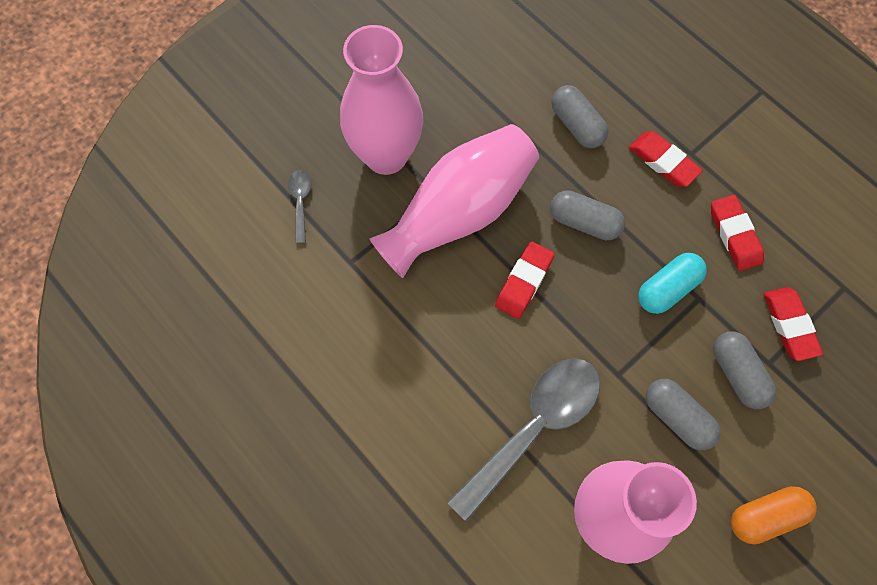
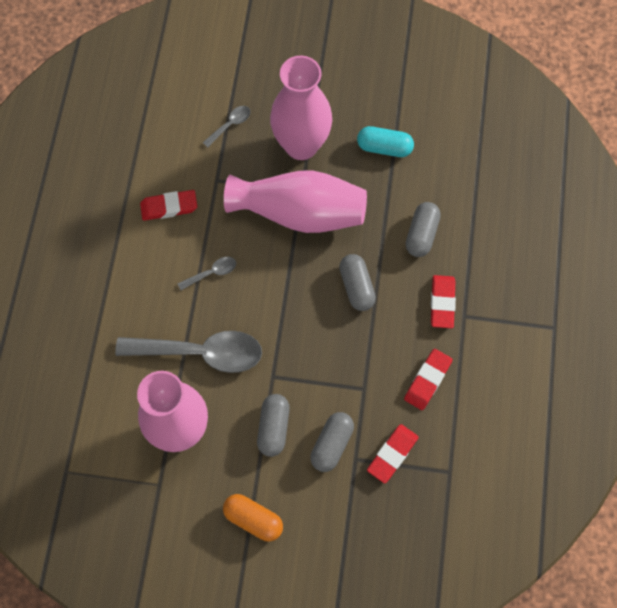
camera: 50 degrees right, 0 degrees up
red eraser [495,241,555,319] -> red eraser moved to [140,190,197,221]
turquoise capsule [638,253,707,314] -> turquoise capsule moved to [357,126,414,157]
none -> grey spoon [178,257,236,290]

